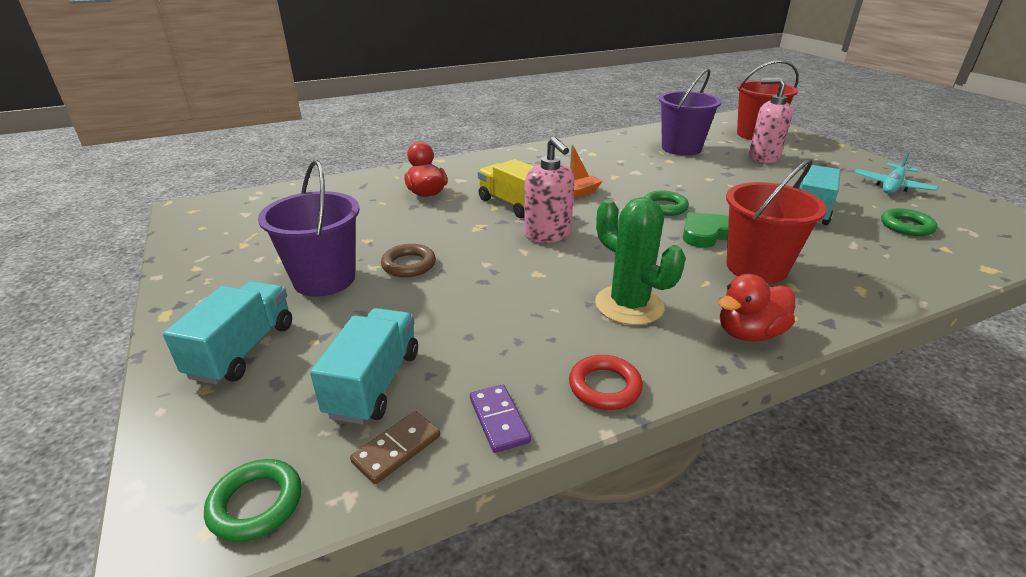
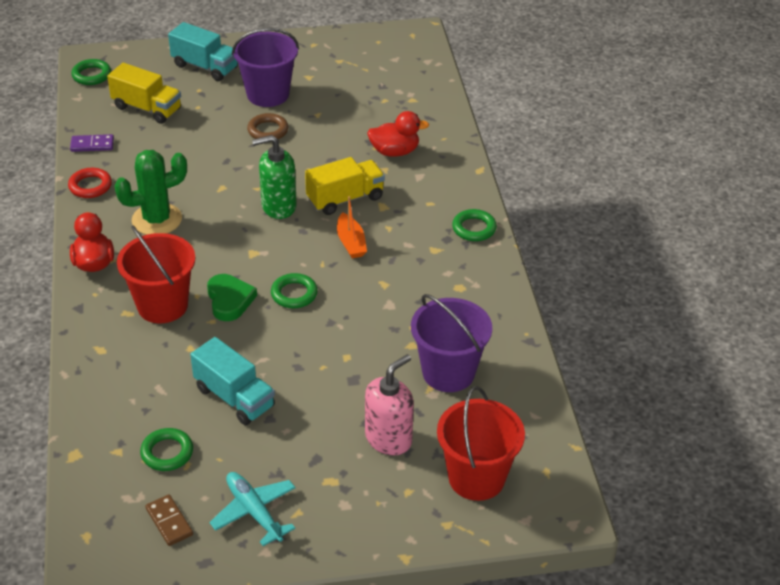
camera: 105 degrees right, 10 degrees up
turquoise truck [310,308,418,424] -> yellow truck [107,63,181,124]
brown domino [350,411,440,484] -> brown domino moved to [145,495,193,546]
pink soap dispenser [524,137,575,243] -> green soap dispenser [252,135,297,219]
none -> green ring [452,209,497,241]

